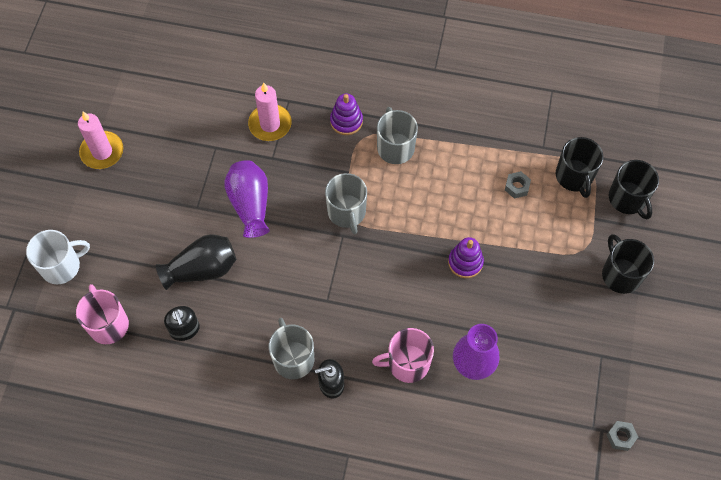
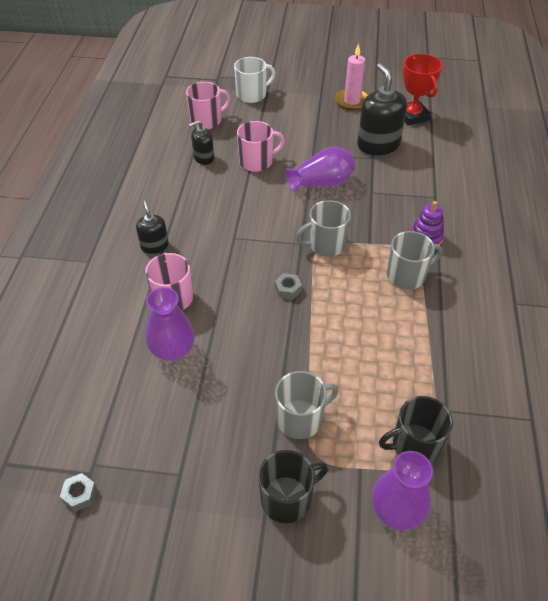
camera: 85 degrees right, 15 degrees down
white mug [26,230,90,284] -> white mug turned 90 degrees counterclockwise [234,57,275,103]
black vase [156,234,236,290] -> pink mug [237,121,285,172]
pink candle [248,82,292,141] -> none
grey mug [269,318,314,379] -> grey mug moved to [275,371,339,439]
purple stacking toy [448,237,484,278] -> none
grey nut [505,171,531,199] -> grey nut moved to [275,273,302,299]
black mug [609,160,659,219] -> purple vase [372,451,433,530]
none -> black soap dispenser [357,63,407,155]
none -> red trophy [403,54,442,126]

